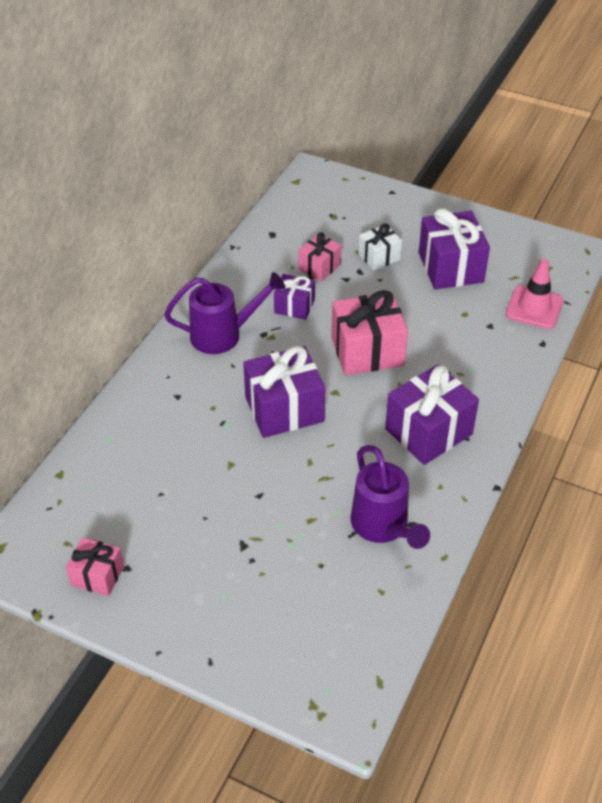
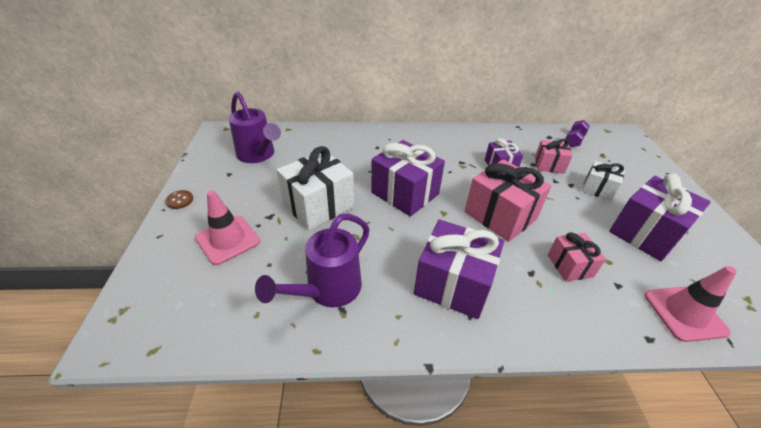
camera: 60 degrees right, 5 degrees down
pink gift [66,537,124,596] -> pink gift moved to [548,232,606,281]
purple watering can [164,272,285,354] -> purple watering can moved to [229,92,281,163]
none -> brown button [165,190,193,209]
none -> pink traffic cone [195,190,260,265]
none -> white gift [277,146,354,230]
none -> purple dumbbell [566,120,590,147]

